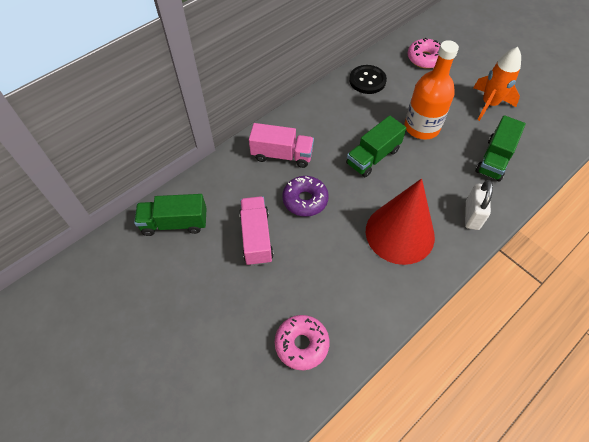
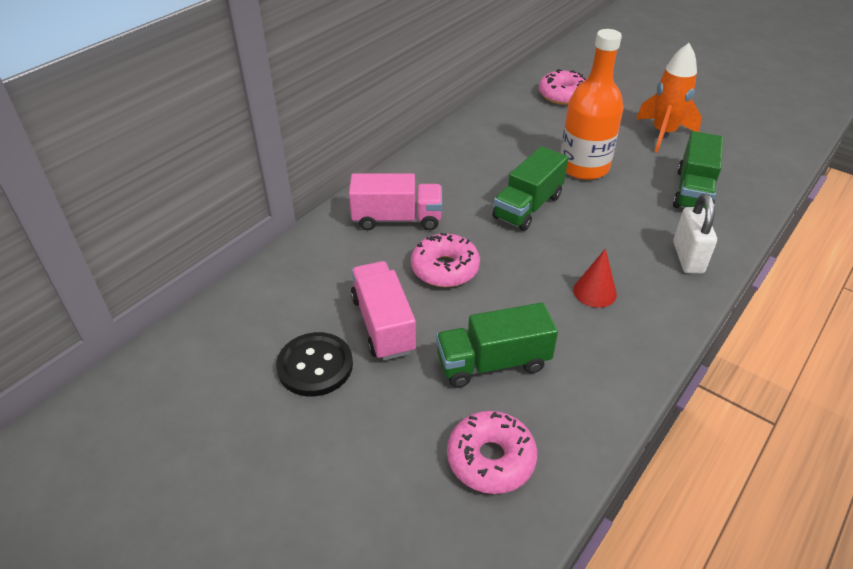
camera: 10 degrees left, 15 degrees down
green truck [134,194,206,236] -> green truck moved to [436,302,558,388]
purple donut [282,176,329,217] -> pink donut [411,233,480,287]
black button [349,65,387,94] -> black button moved to [276,332,353,396]
red cone [366,178,435,265] -> red cone [573,248,617,308], size x0.42

